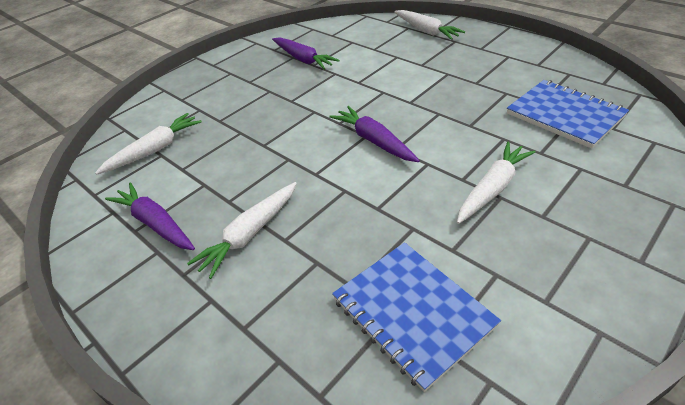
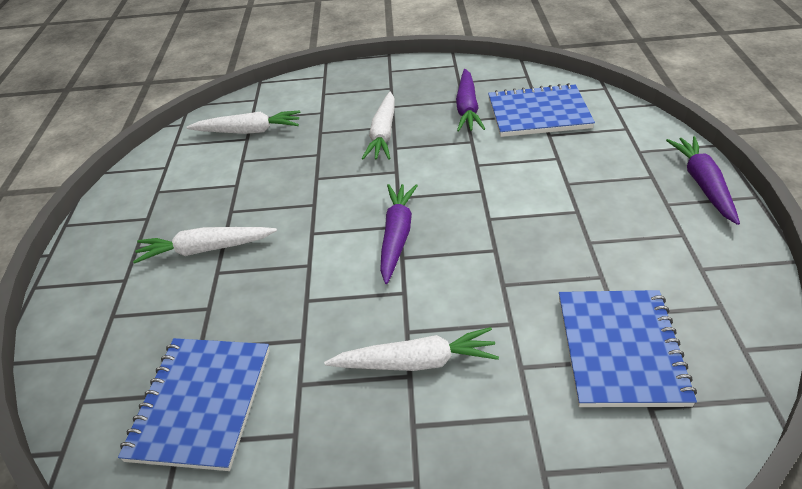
camera: 45 degrees right, 0 degrees up
purple carrot [105,183,195,250] -> purple carrot moved to [666,136,740,225]
white carrot [394,10,465,40] -> white carrot moved to [362,92,395,159]
none -> blue notebook [488,83,595,137]

